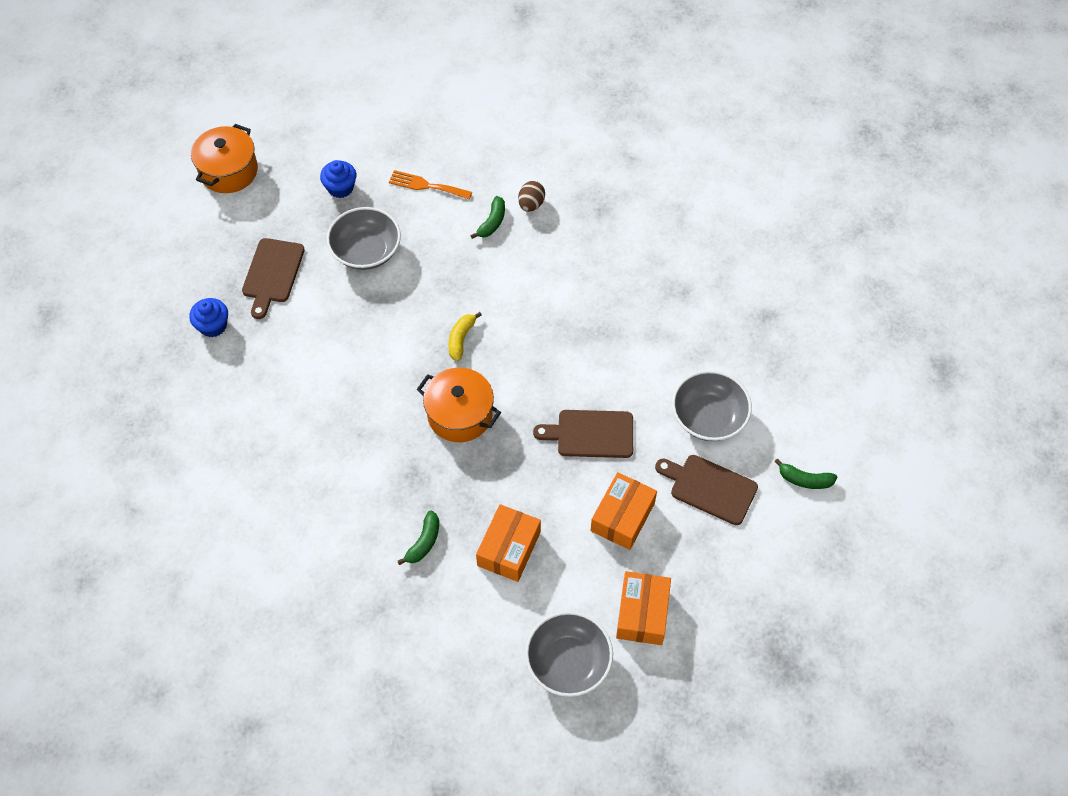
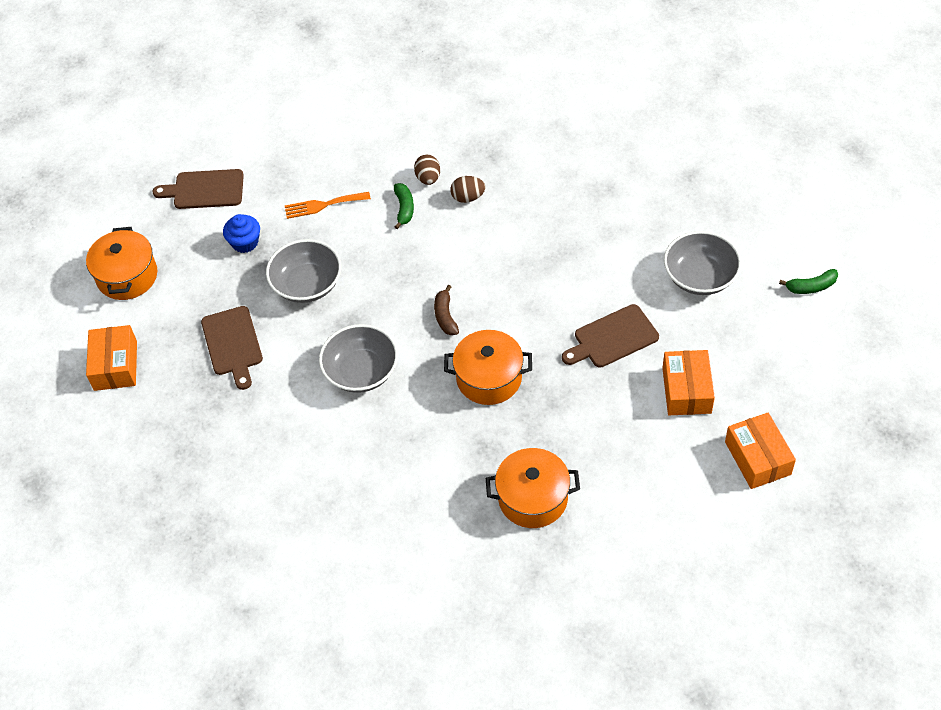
camera: 25 degrees left, 5 degrees down
blue cupcake [189,298,228,337] -> none
green banana [398,510,439,565] -> orange pot [486,448,580,528]
yellow banana [448,312,482,361] -> brown banana [434,285,459,335]
orange box [476,504,541,582] -> orange box moved to [86,325,137,391]
grey bowl [525,611,613,697] -> grey bowl moved to [319,324,398,393]
brown cutting board [655,455,758,525] -> brown cutting board moved to [153,169,244,209]
none -> brown egg [450,176,485,203]

